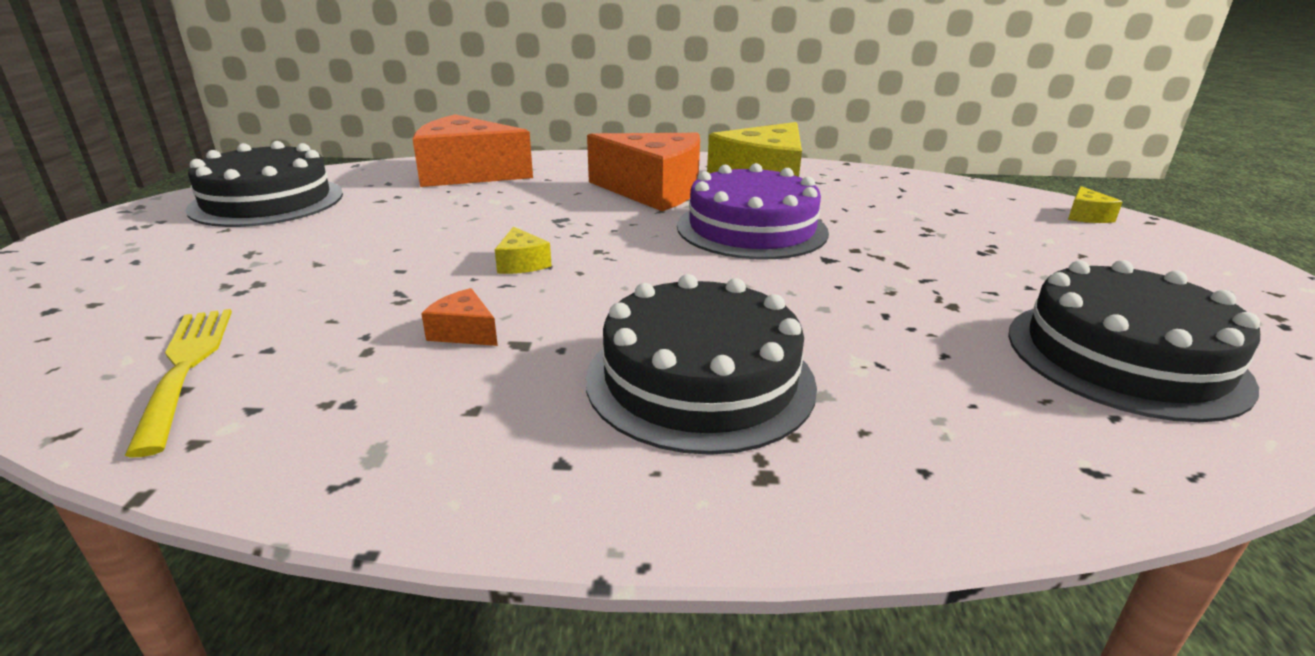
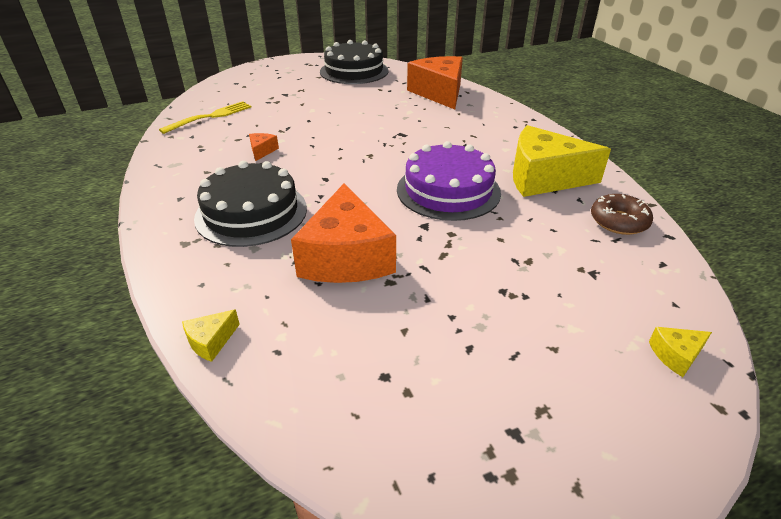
camera: 65 degrees right, 10 degrees up
yellow cheese [495,227,552,274] -> yellow cheese moved to [182,309,240,362]
orange cheese [587,133,700,211] -> orange cheese moved to [291,184,396,283]
black cake [1008,260,1260,422] -> none
none -> brown donut [591,194,653,235]

